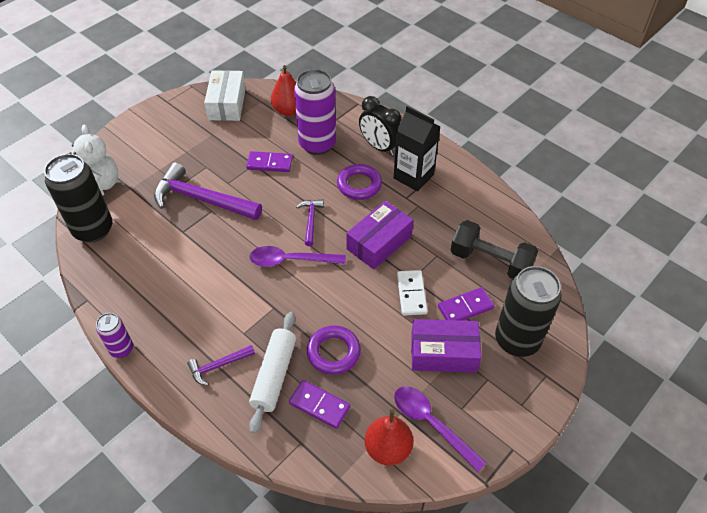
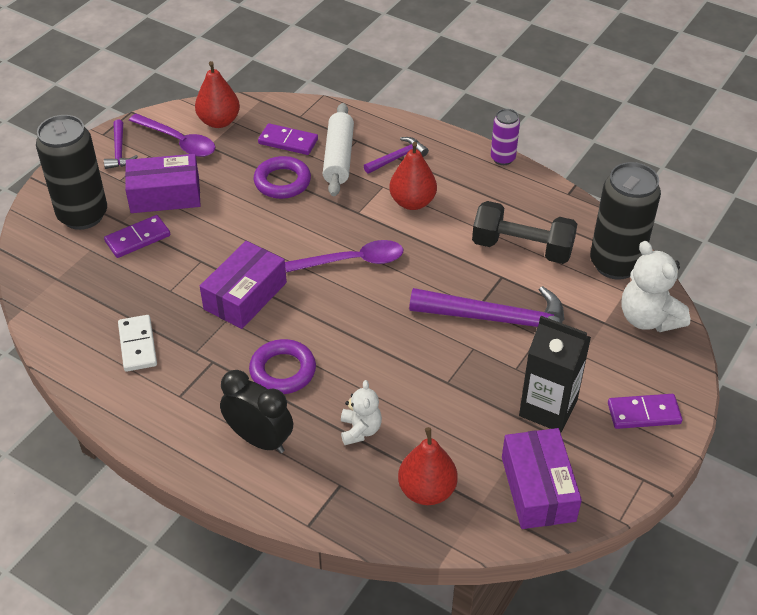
camera: 170 degrees right, 5 degrees down
white box [204,70,246,121] -> purple box [502,428,582,529]
purple domino [246,151,293,172] -> purple domino moved to [608,394,682,429]
purple can [294,69,336,155] -> white teddy bear [341,380,382,445]
purple hammer [296,199,324,246] -> purple hammer moved to [104,120,138,169]
black carton [394,106,441,191] -> black carton moved to [519,316,591,433]
white domino [397,270,428,316] -> white domino moved to [118,315,157,372]
black dumbbell [450,220,538,279] -> black dumbbell moved to [472,201,577,264]
none -> red pear [389,142,437,210]

